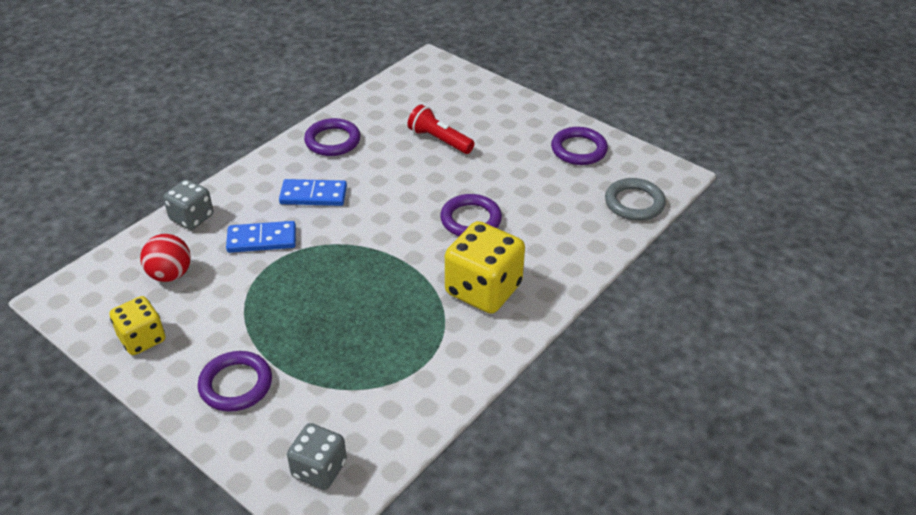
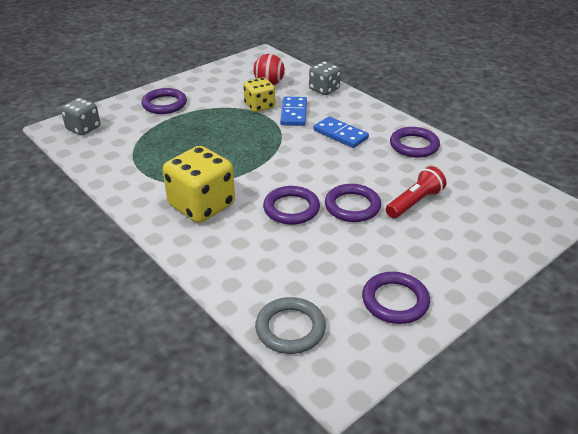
camera: 100 degrees right, 5 degrees down
yellow dice [110,296,165,355] -> yellow dice moved to [243,77,275,112]
blue domino [279,179,347,206] -> blue domino turned 60 degrees counterclockwise [314,116,369,148]
none -> purple ring [325,184,381,222]

